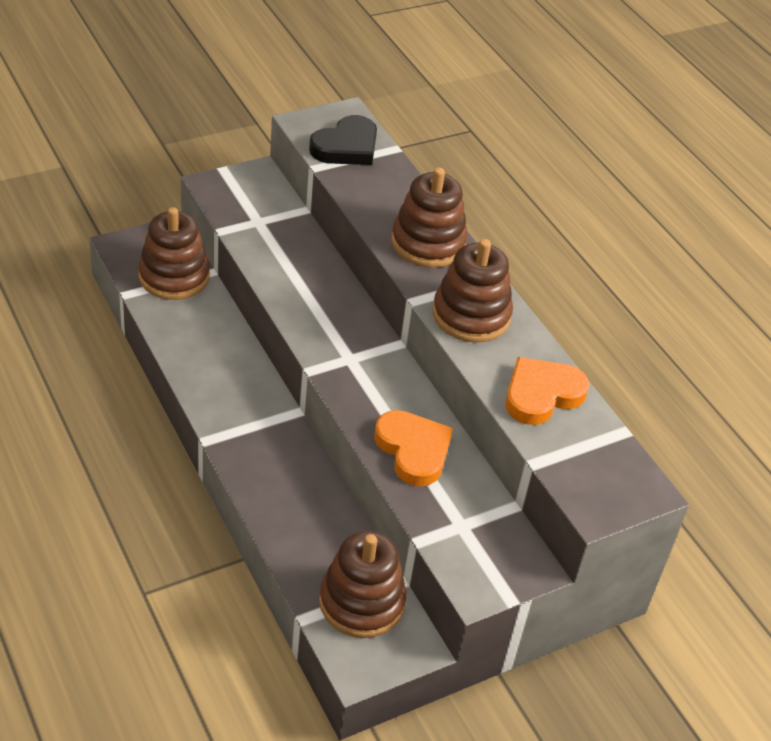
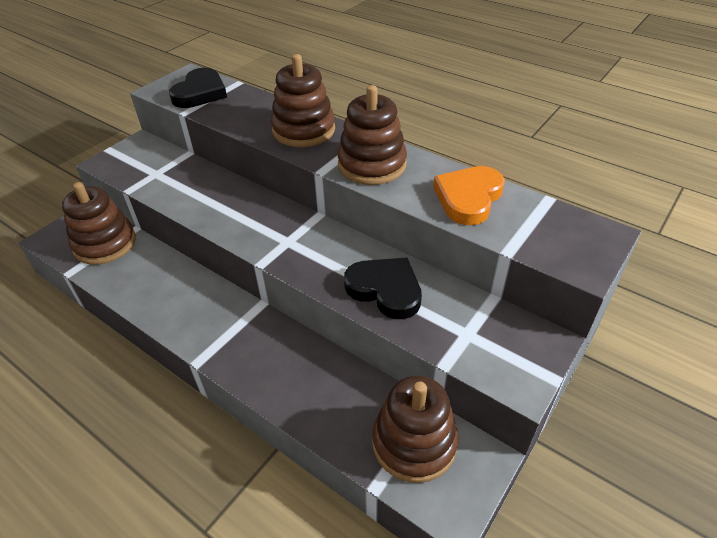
camera: 20 degrees left, 0 degrees up
orange heart [374,410,453,486] -> black heart [344,258,422,319]

